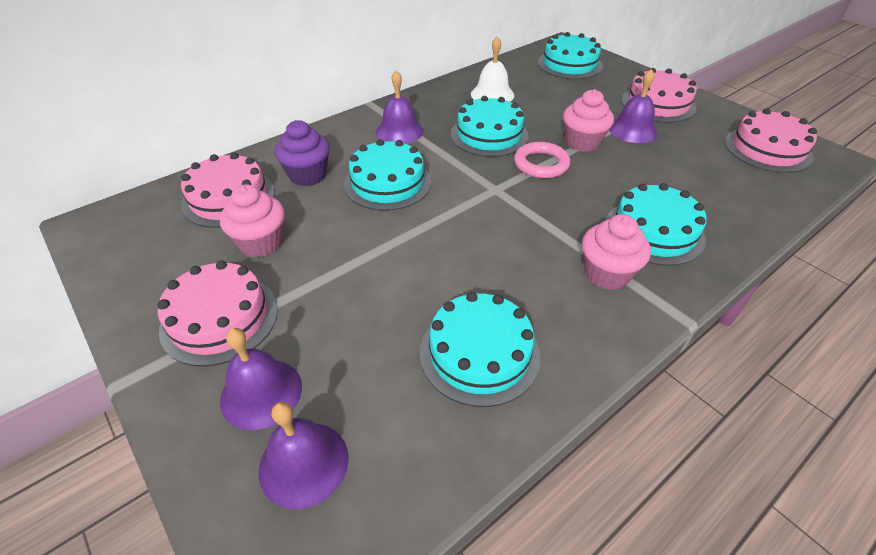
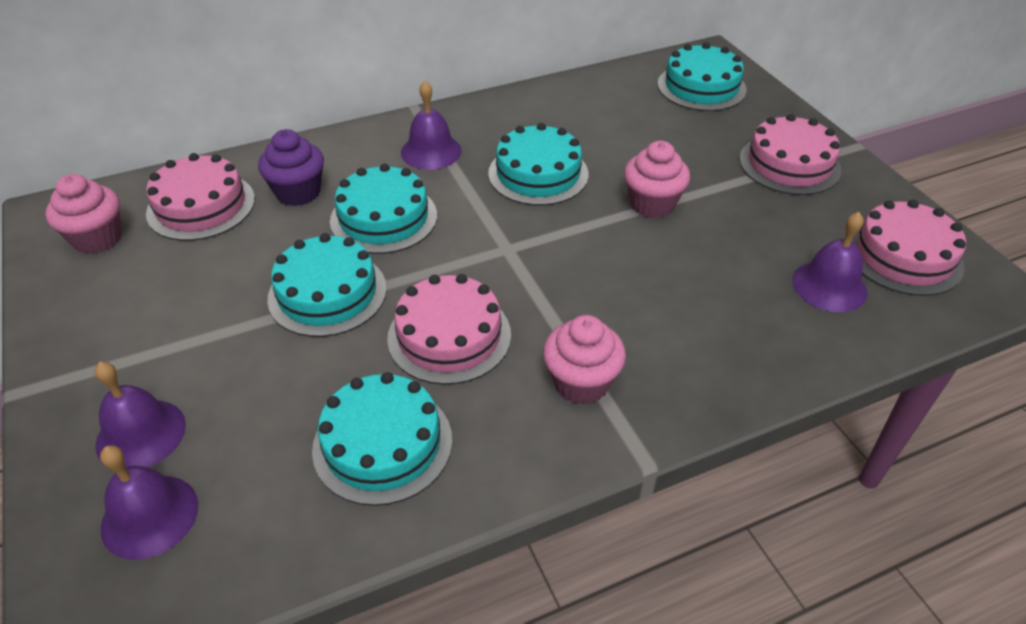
camera: 15 degrees right, 0 degrees up
pink cake [157,261,278,367] -> pink cake moved to [387,274,511,385]
pink cupcake [220,184,285,257] -> pink cupcake moved to [45,174,122,254]
white bell [471,36,514,102] -> none
pink ring [514,142,570,178] -> none
turquoise cake [606,183,707,266] -> turquoise cake moved to [267,233,387,337]
purple bell [609,69,658,143] -> purple bell moved to [792,212,867,312]

